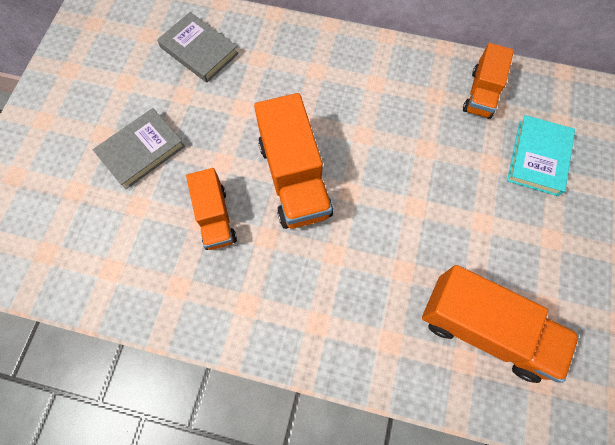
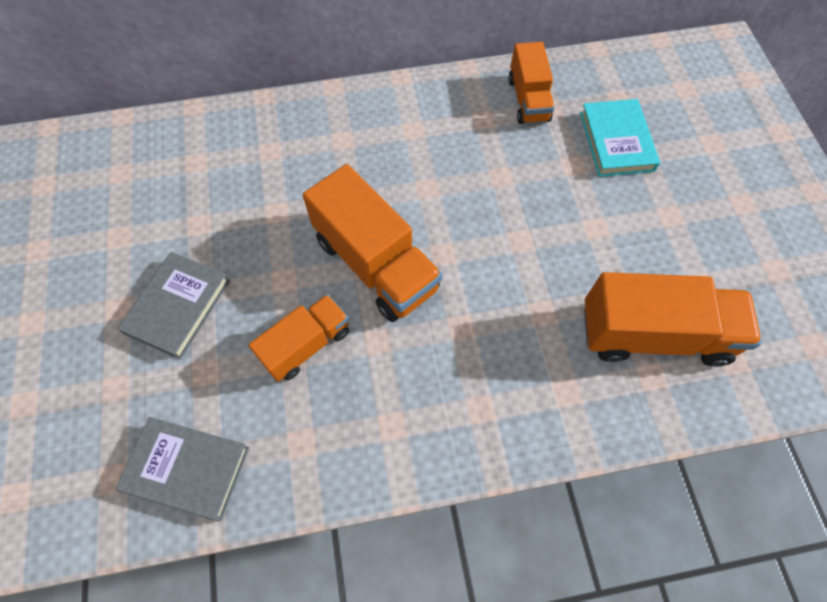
camera: 25 degrees left, 5 degrees down
grey book [157,12,239,83] -> grey book moved to [116,417,249,521]
orange truck [186,168,237,250] -> orange truck turned 90 degrees counterclockwise [249,294,349,382]

